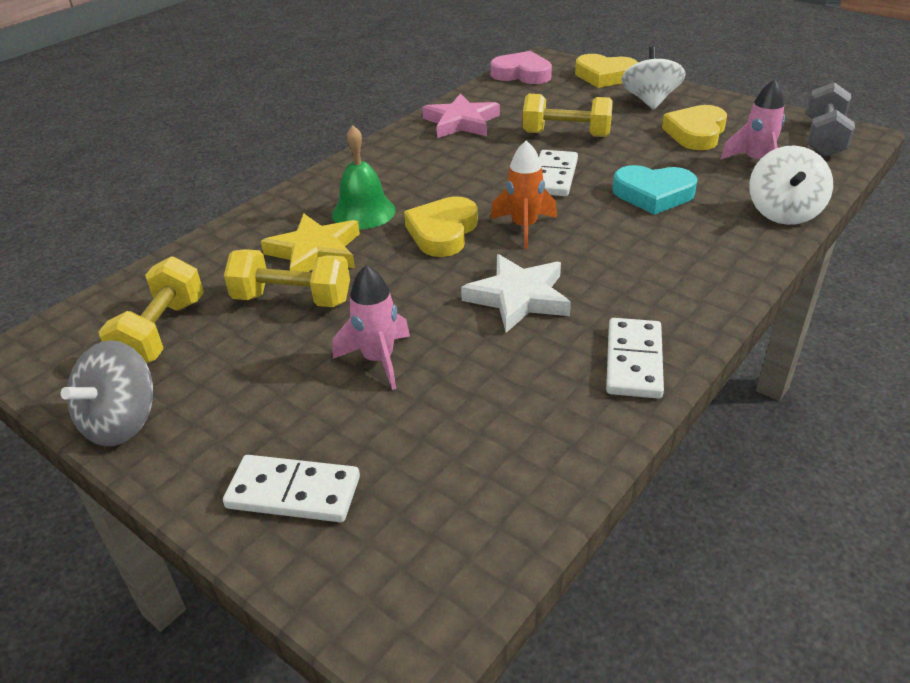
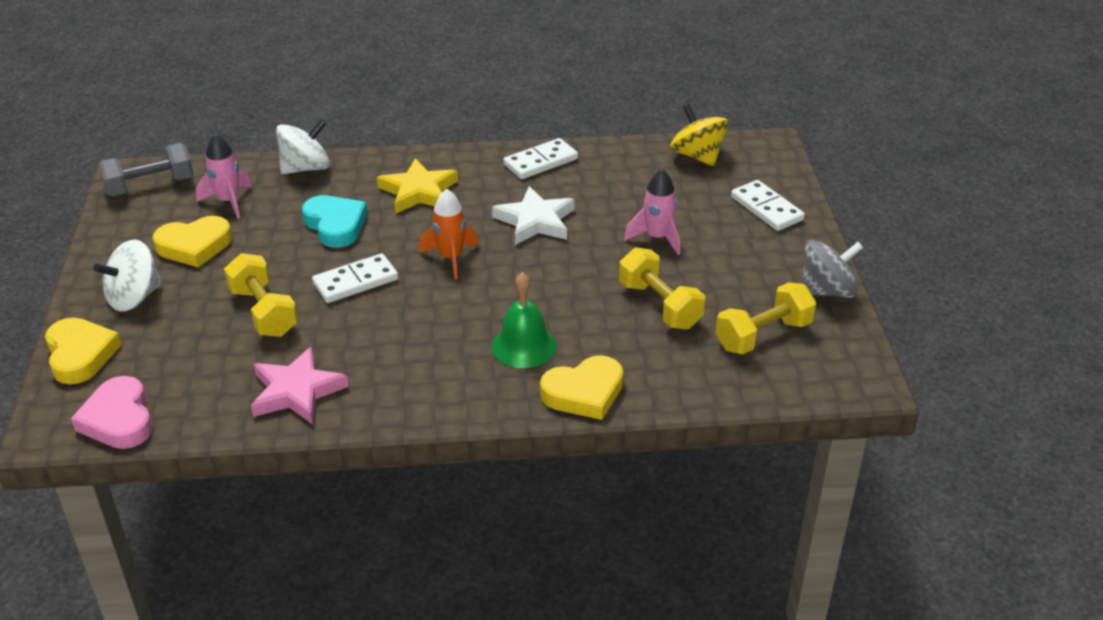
camera: 135 degrees left, 0 degrees up
yellow star [261,214,360,272] -> yellow star moved to [377,158,458,214]
yellow heart [404,196,478,257] -> yellow heart moved to [540,355,623,420]
none -> yellow spinning top [670,104,729,166]

